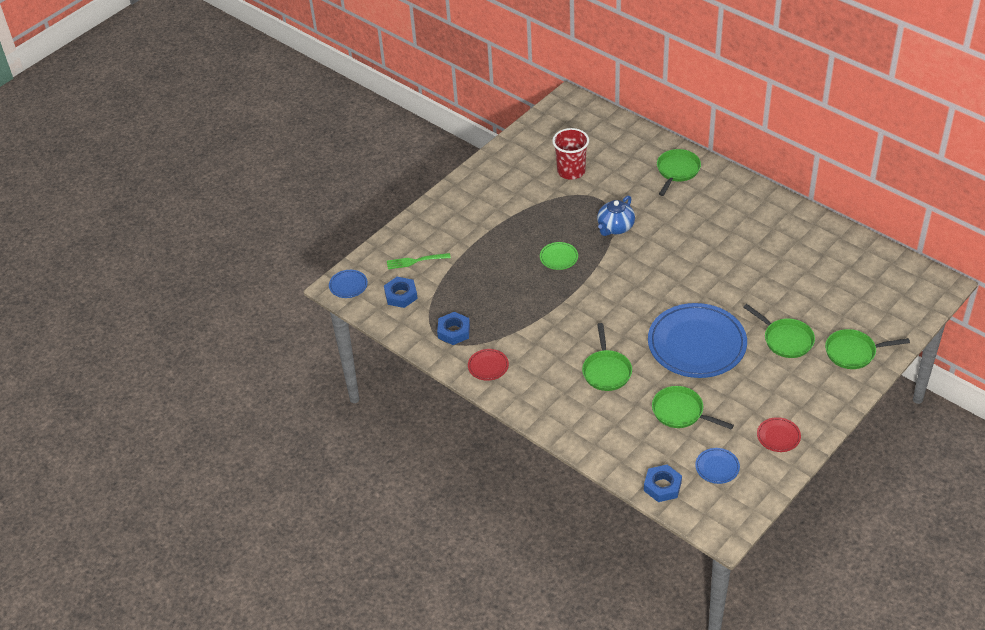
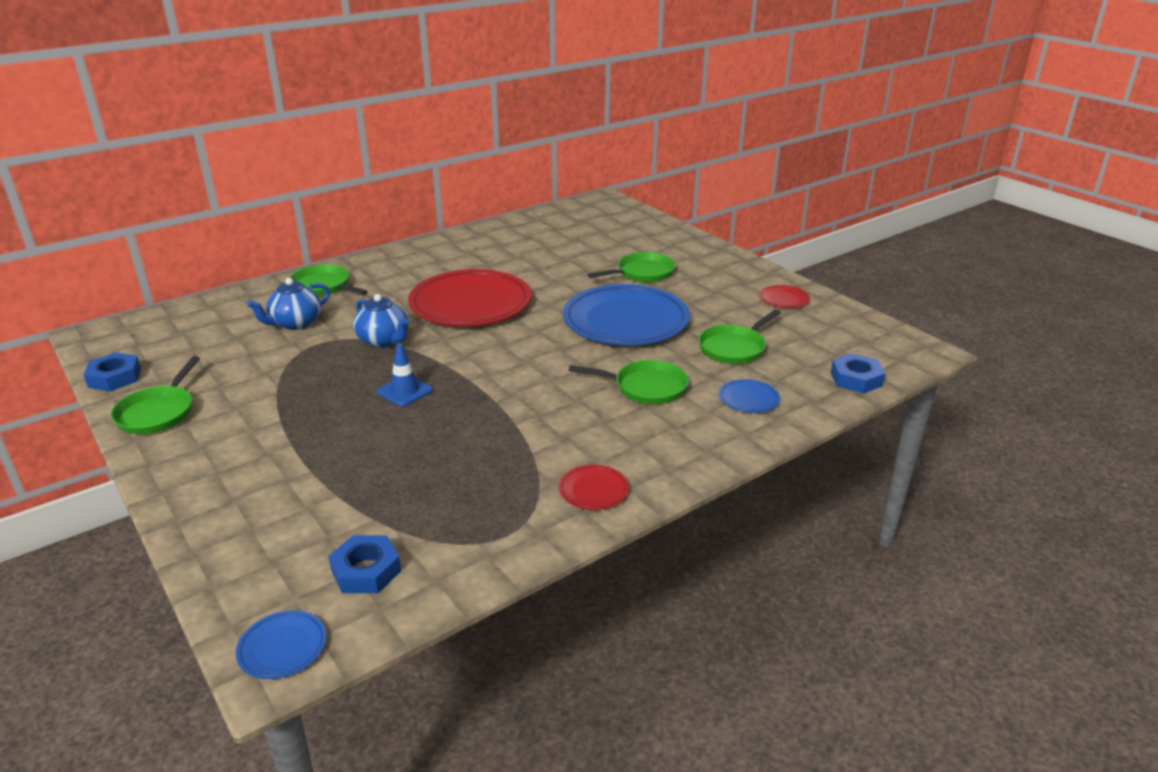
camera: 80 degrees left, 15 degrees down
green fork [387,253,451,269] -> none
blue nut [437,312,470,345] -> blue nut moved to [83,352,141,391]
green plate [540,242,578,270] -> blue traffic cone [377,344,433,407]
red cup [552,128,589,180] -> none
blue plate [695,448,740,484] -> blue plate moved to [719,379,780,413]
green pan [825,329,910,369] -> green pan moved to [111,356,200,434]
none -> blue teapot [247,278,330,330]
none -> red plate [408,269,531,326]

